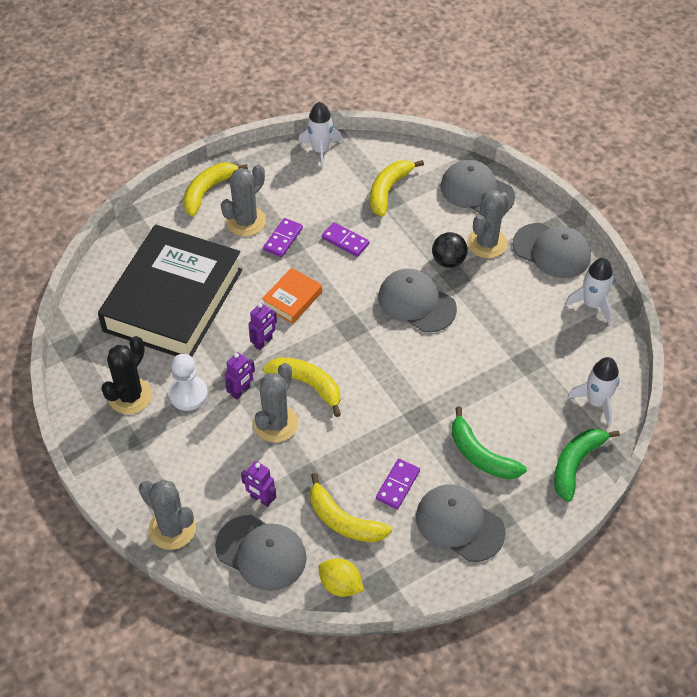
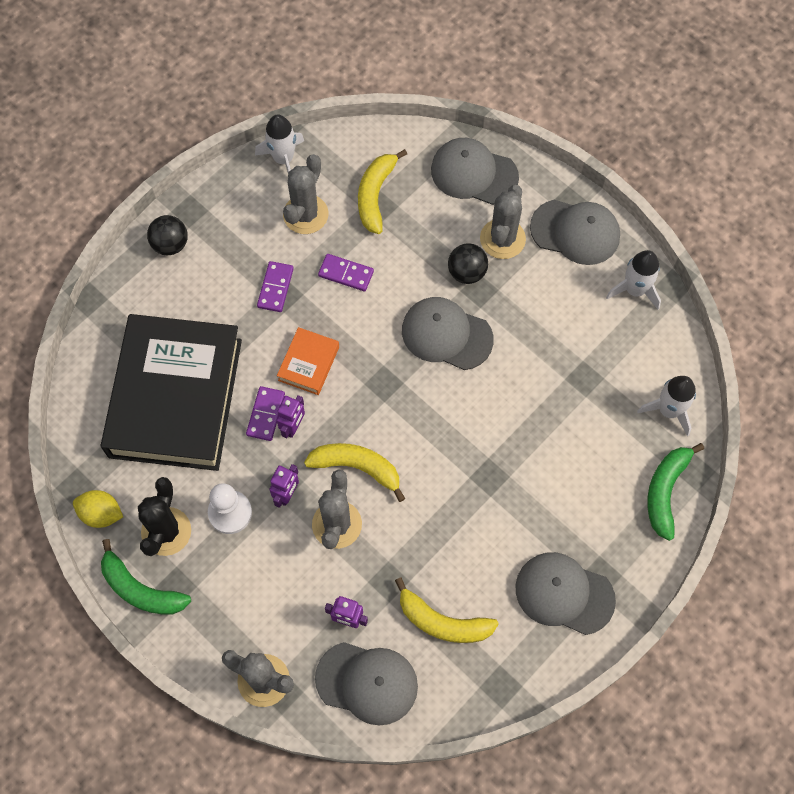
camera: 15 degrees left, 15 degrees up
yellow banana [183,163,248,216] -> black ball [147,215,188,255]
grey cactus [221,165,266,236] -> grey cactus moved to [283,154,329,234]
yellow lemon [318,558,364,597] -> yellow lemon moved to [73,490,123,528]
purple domino [376,459,420,509] -> purple domino moved to [246,386,285,441]
green banana [452,407,527,479] -> green banana moved to [101,539,191,614]

